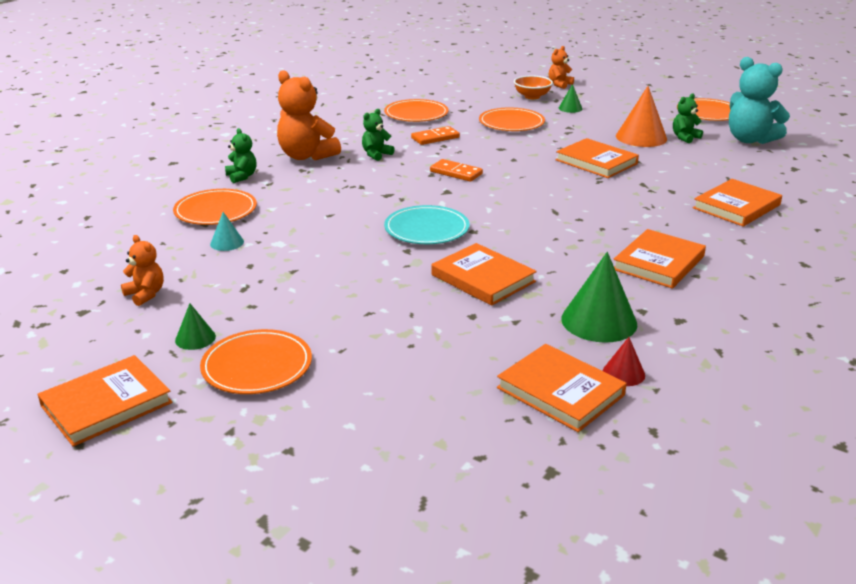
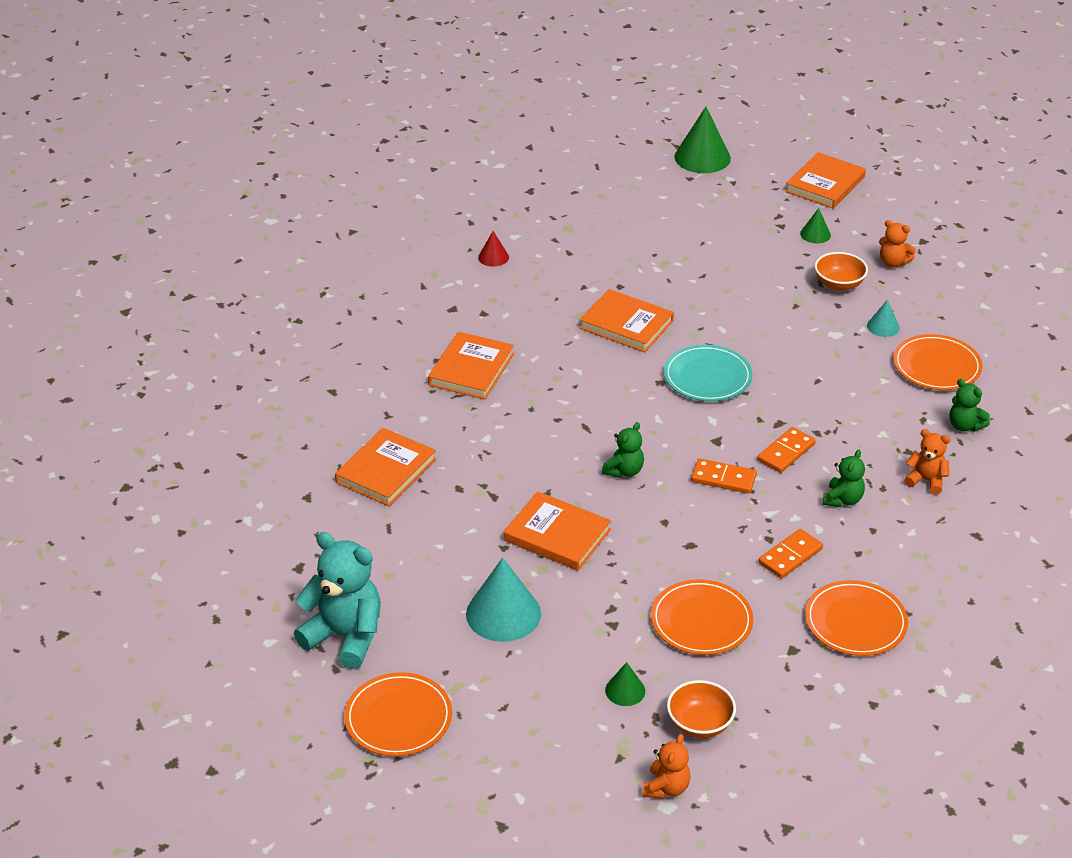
camera: 165 degrees right, 10 degrees up
orange plate [200,329,312,394] -> none
orange teddy bear [277,70,341,160] -> orange teddy bear [904,429,951,495], size x0.52
orange book [497,344,627,432] -> none
green cone [561,252,637,343] -> green cone moved to [674,107,731,173]
orange cone [616,86,667,147] -> turquoise cone [466,557,541,642]
green teddy bear [673,93,703,143] -> green teddy bear moved to [602,422,644,478]
none -> orange domino [757,427,816,473]
none -> orange bowl [814,252,868,291]

